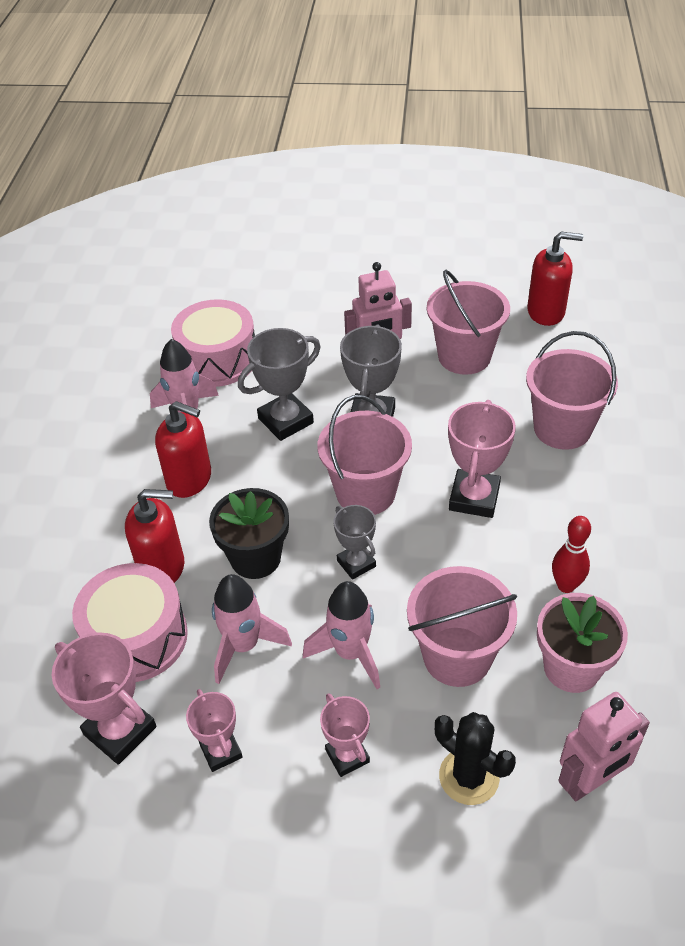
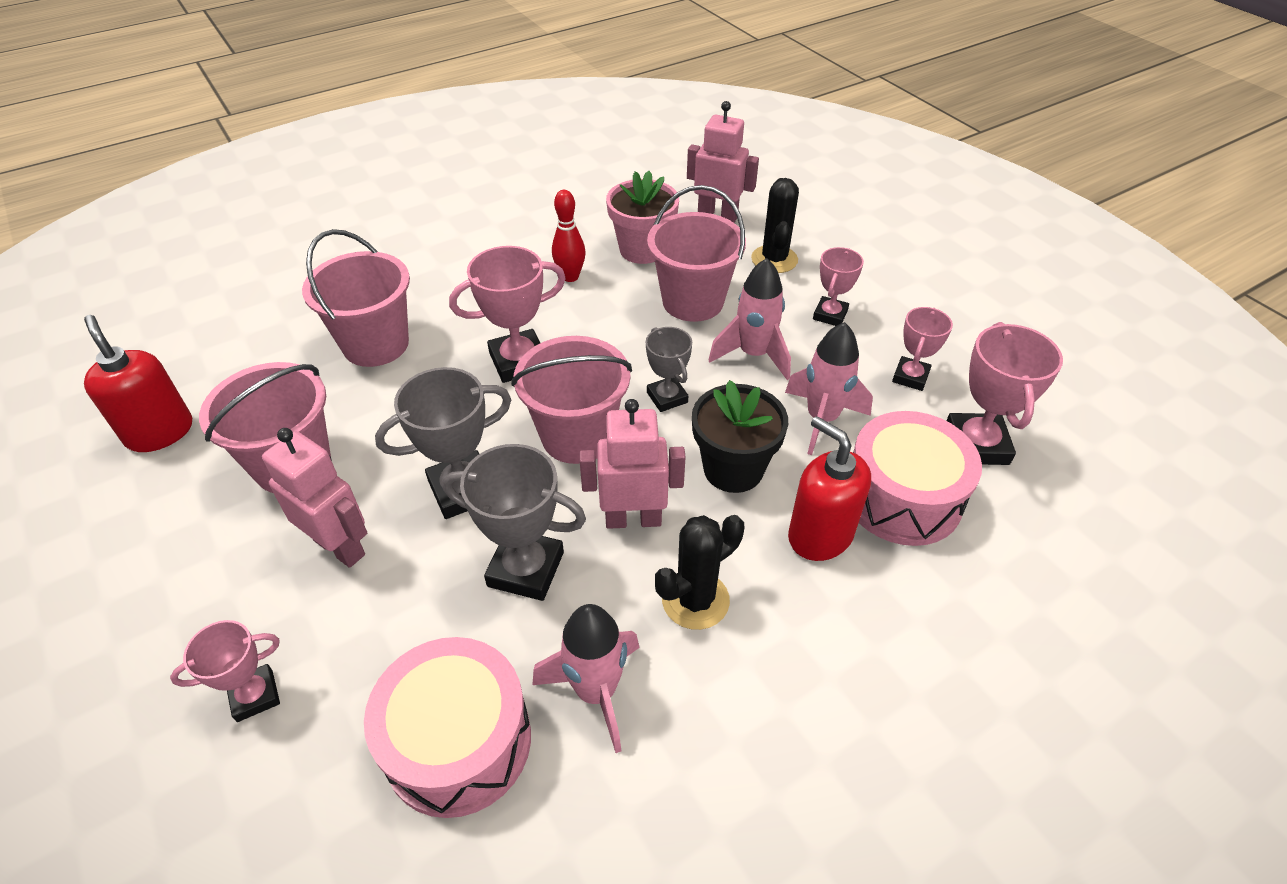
camera: 130 degrees left, 0 degrees up
red soap dispenser [155,401,211,498] -> black cactus [655,515,745,630]
grey trophy [334,505,376,580] -> grey trophy turned 45 degrees counterclockwise [646,327,692,412]
none -> pink trophy [170,620,280,722]
none -> pink robot [580,399,685,529]

